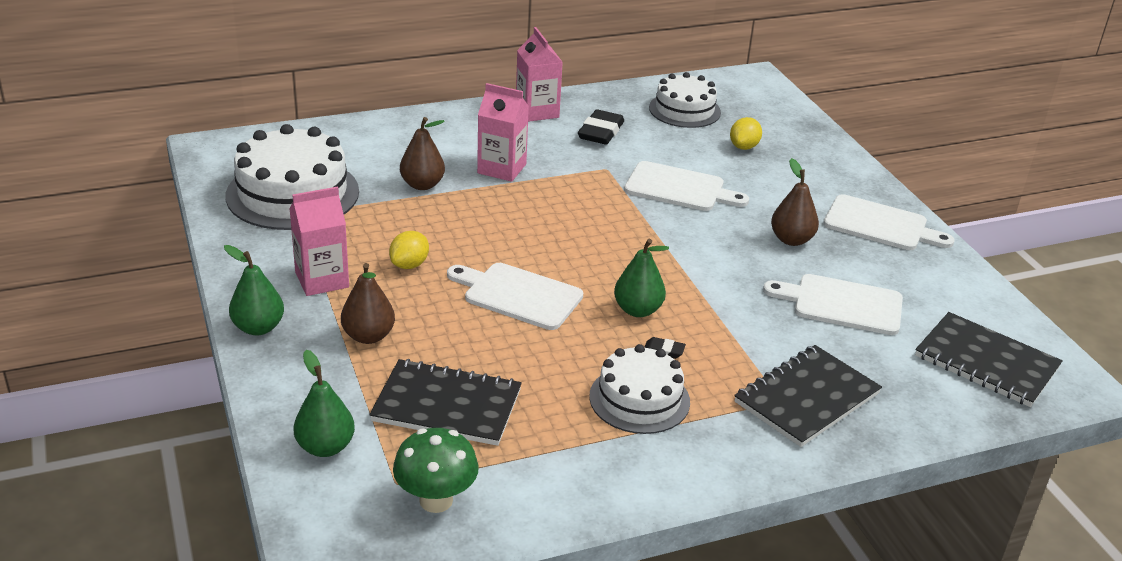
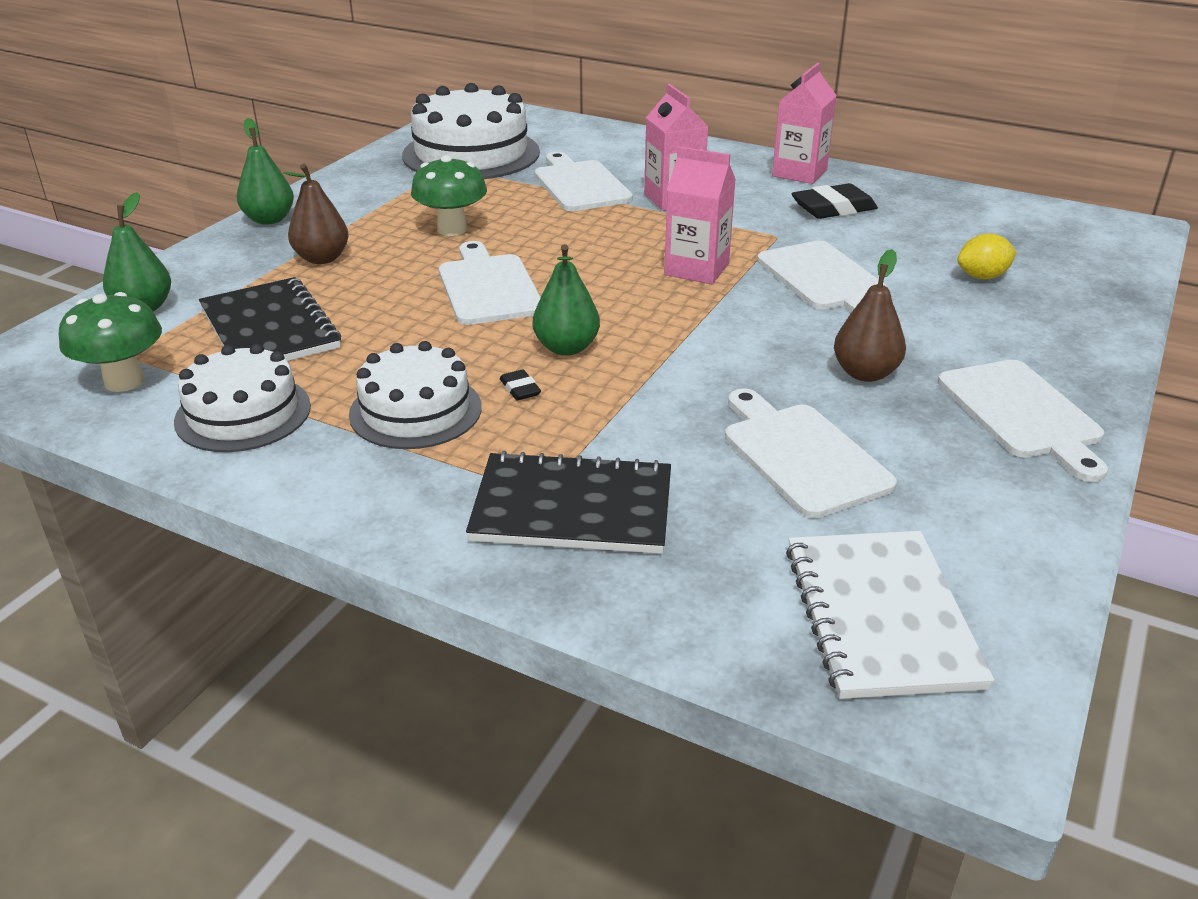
camera: 50 degrees right, 0 degrees up
pink carton [290,187,349,296] -> pink carton moved to [664,146,736,284]
yellow lemon [389,231,429,269] -> green mushroom [411,155,487,236]
brown pear [400,117,445,190] -> white cutting board [534,152,633,211]
white cake [649,72,721,128] -> white cake moved to [174,344,311,452]
black notebook [915,312,1063,407] -> white notebook [786,531,994,699]

